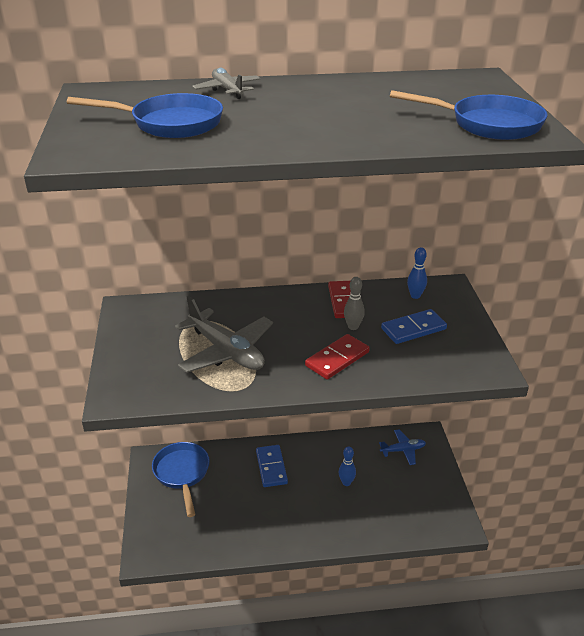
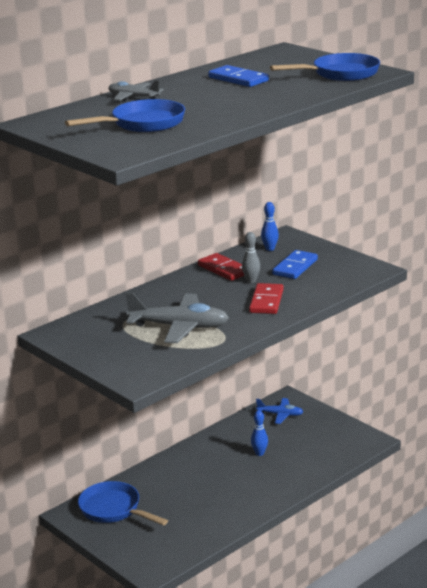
camera: 35 degrees left, 10 degrees down
blue domino [256,445,288,487] -> blue domino moved to [209,65,269,87]
blue plane [379,429,426,465] -> blue plane turned 60 degrees clockwise [256,398,303,424]

